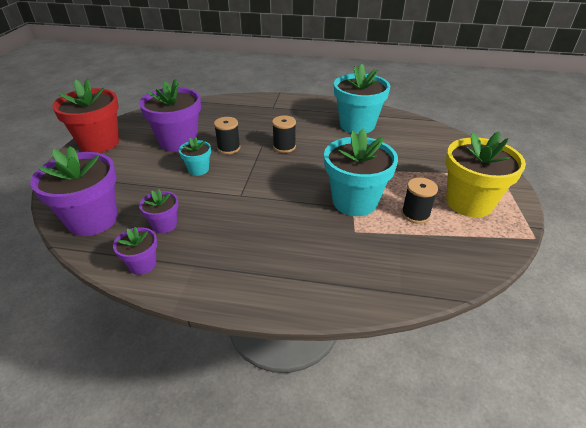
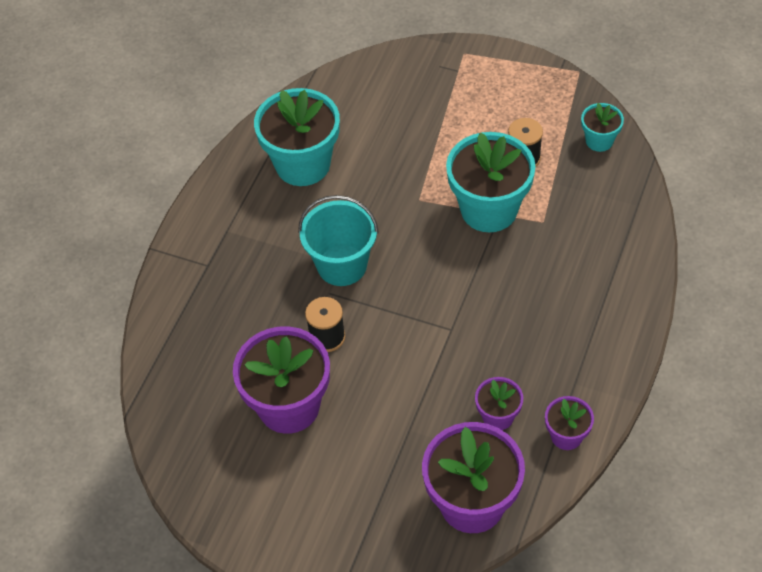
camera: 75 degrees left, 15 degrees up
red flower pot [52,79,119,153] -> none
turquoise flower pot [179,137,211,176] -> turquoise flower pot moved to [581,103,624,152]
black spool [272,115,296,153] -> turquoise bucket [298,195,379,286]
yellow flower pot [446,132,526,218] -> none

